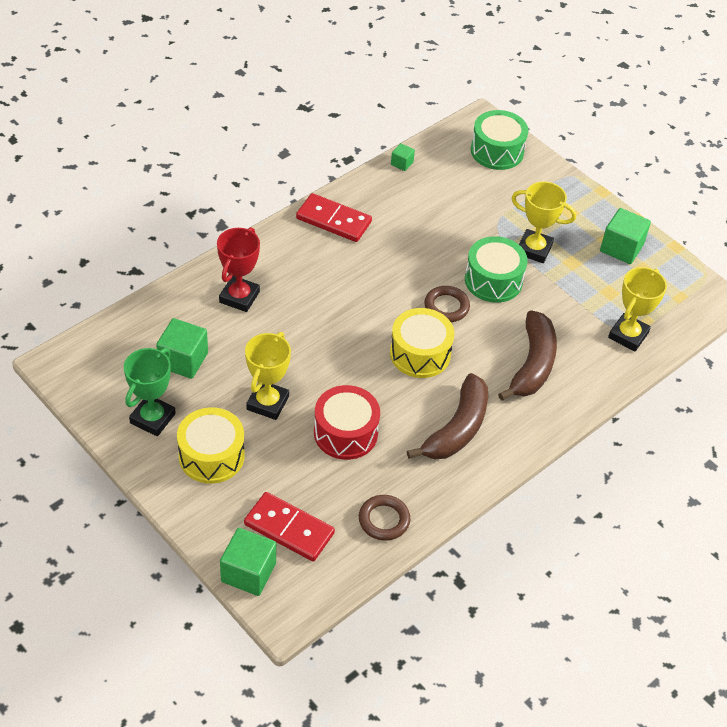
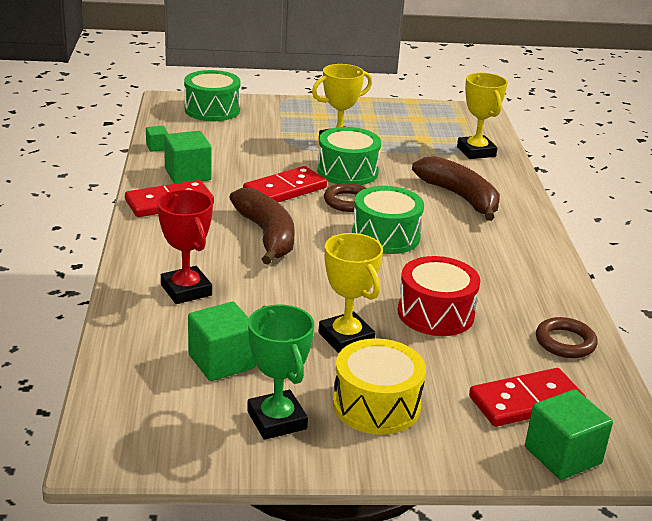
camera: 50 degrees left, 20 degrees down
yellow drum [390,308,455,378] -> green drum [352,186,424,254]
brown banana [407,373,488,460] -> brown banana moved to [229,188,295,265]
green cube [600,208,651,264] -> green cube moved to [164,131,212,184]
none -> red domino [243,166,327,202]

